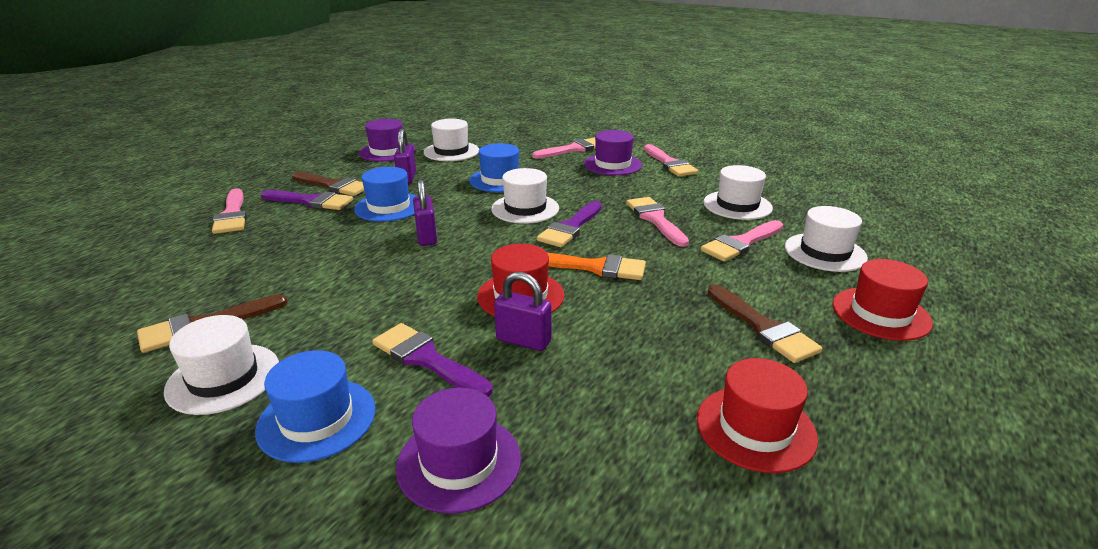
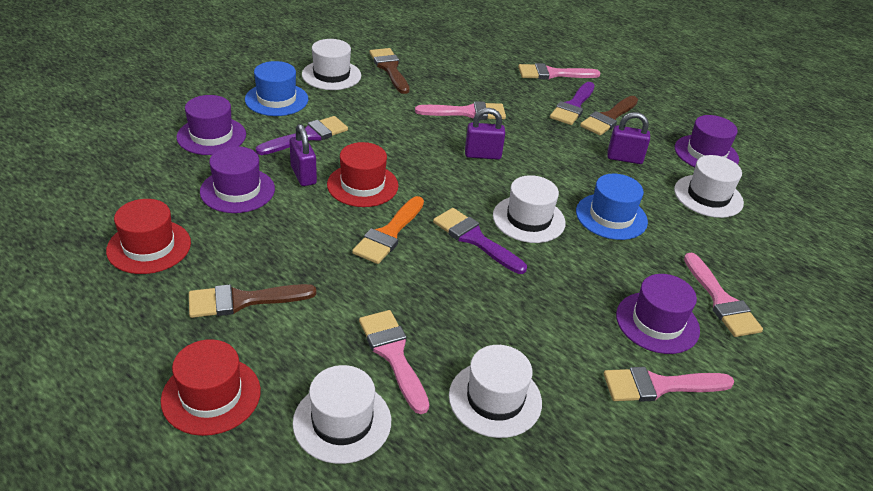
camera: 100 degrees right, 10 degrees up
blue hat [354,167,416,222] -> none
purple padlock [494,272,551,351] -> purple padlock turned 60 degrees counterclockwise [290,124,317,186]
pink brush [626,197,689,247] -> pink brush moved to [415,101,506,120]
none -> purple hat [200,146,275,213]

